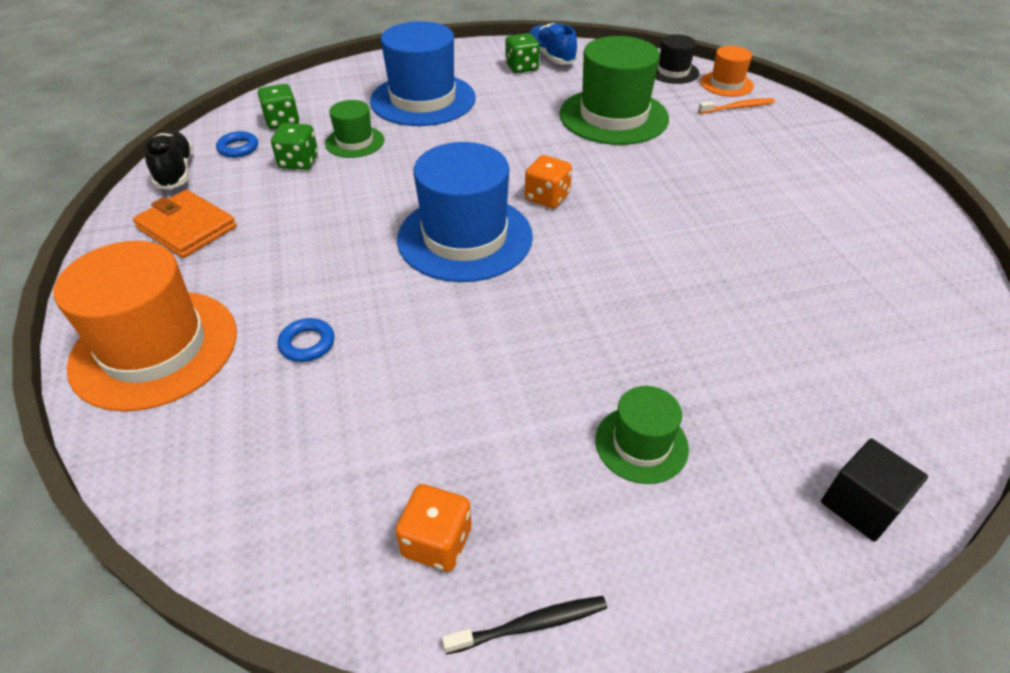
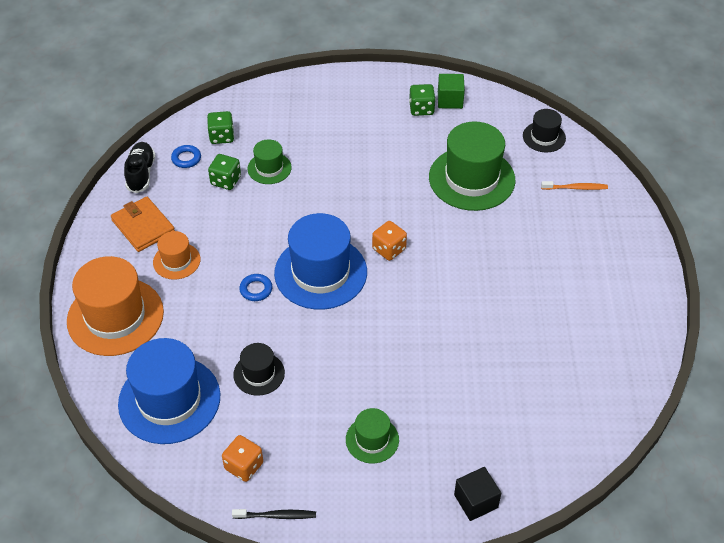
camera: 15 degrees right, 5 degrees up
blue ring [278,318,335,362] -> blue ring moved to [239,274,272,301]
blue hat [370,21,476,126] -> blue hat moved to [118,338,220,444]
blue shoe [529,23,577,64] -> green cube [438,74,465,109]
orange hat [700,46,754,97] -> orange hat moved to [153,231,200,280]
none -> black hat [233,343,285,396]

